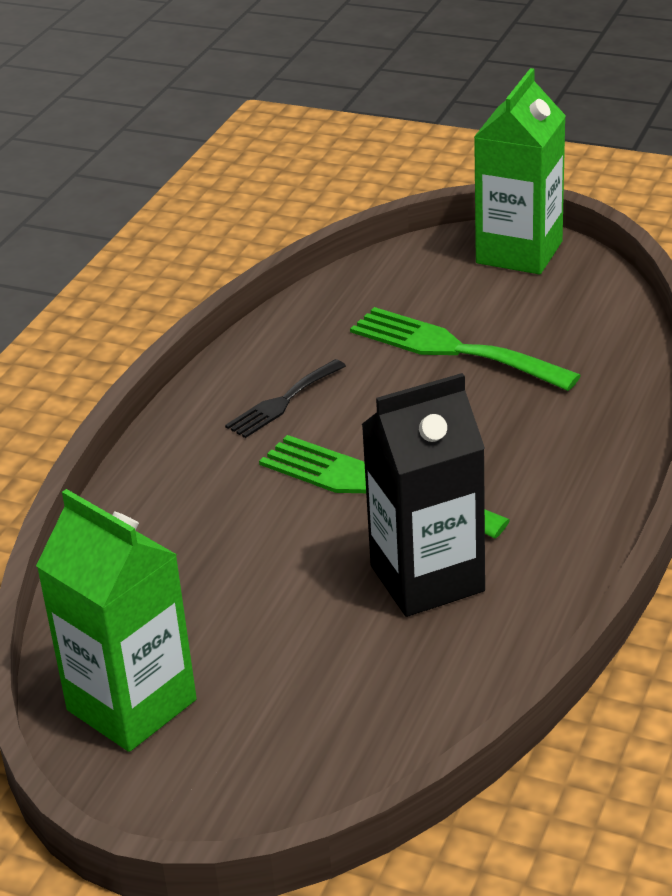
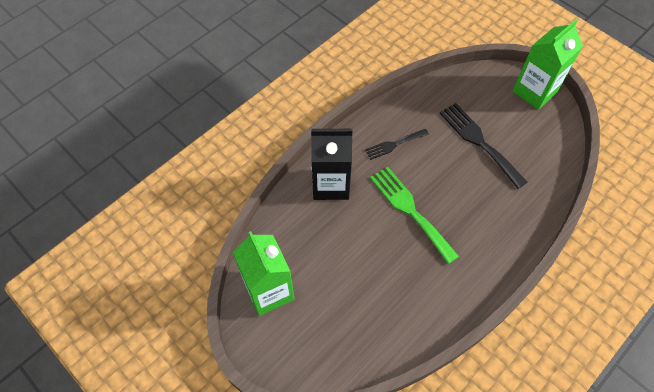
camera: 20 degrees right, 25 degrees up
green fork [350,307,581,391] -> black fork [440,103,527,189]
black carton [362,373,485,617] -> black carton moved to [311,129,352,200]

